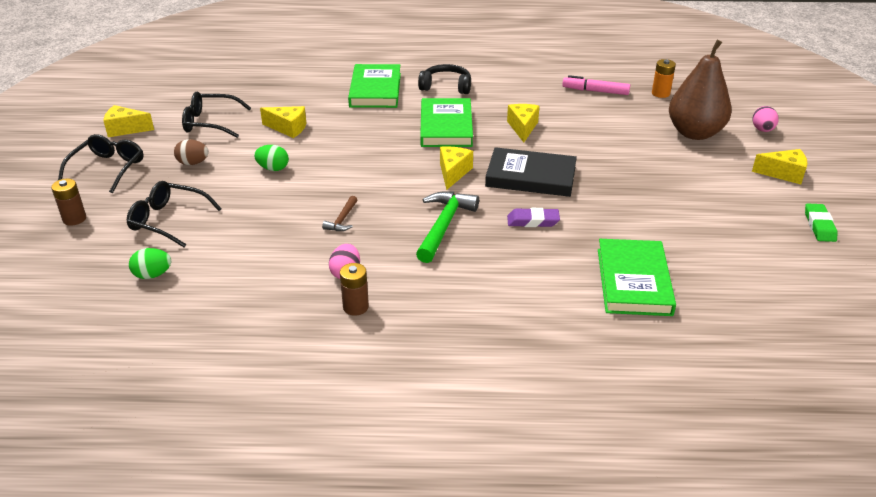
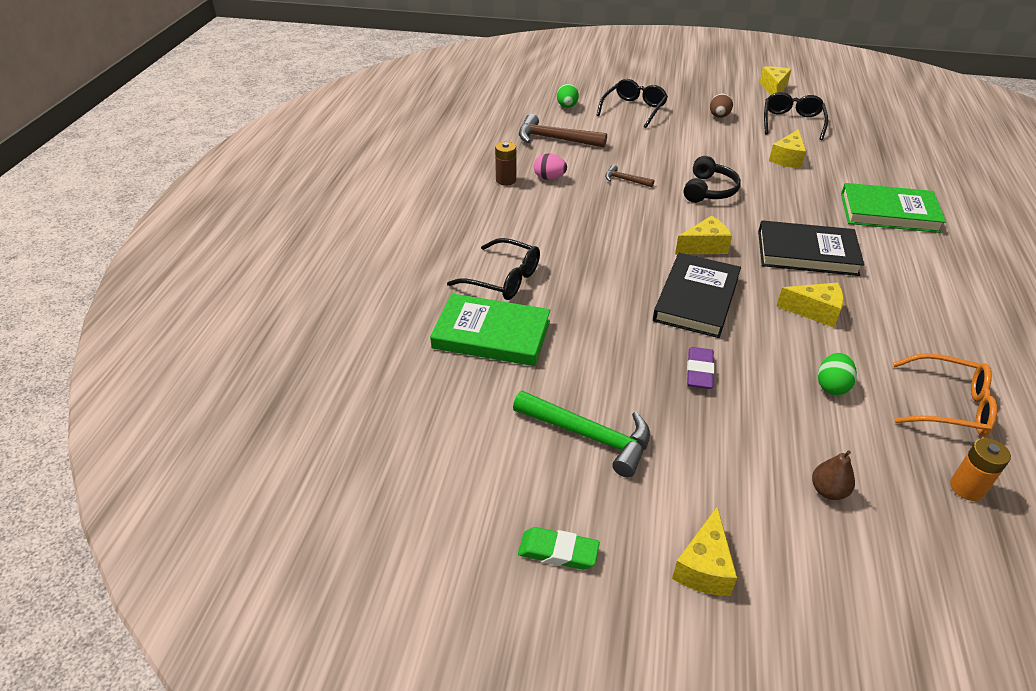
camera: 100 degrees right, 5 degrees up
brown battery [51,178,86,226] -> none
black glasses [58,134,144,193] -> black glasses moved to [447,238,540,300]
green egg [254,145,289,171] -> green egg moved to [818,353,857,395]
green hammer [416,191,479,263] -> green hammer moved to [513,391,650,478]
black headphones [418,64,471,94] -> black headphones moved to [684,156,741,203]
green book [420,98,473,147] -> black book [758,220,864,276]
yellow cheese [440,146,473,190] -> yellow cheese turned 45 degrees counterclockwise [675,216,732,255]
purple eraser [507,208,560,227] -> purple eraser moved to [687,347,715,389]
pink marker [562,75,630,95] -> orange glasses [893,353,997,437]
brown pear [669,40,732,140] -> brown pear [812,450,855,500], size x0.40
pink egg [752,106,779,132] -> none
none -> brown hammer [519,114,607,148]

